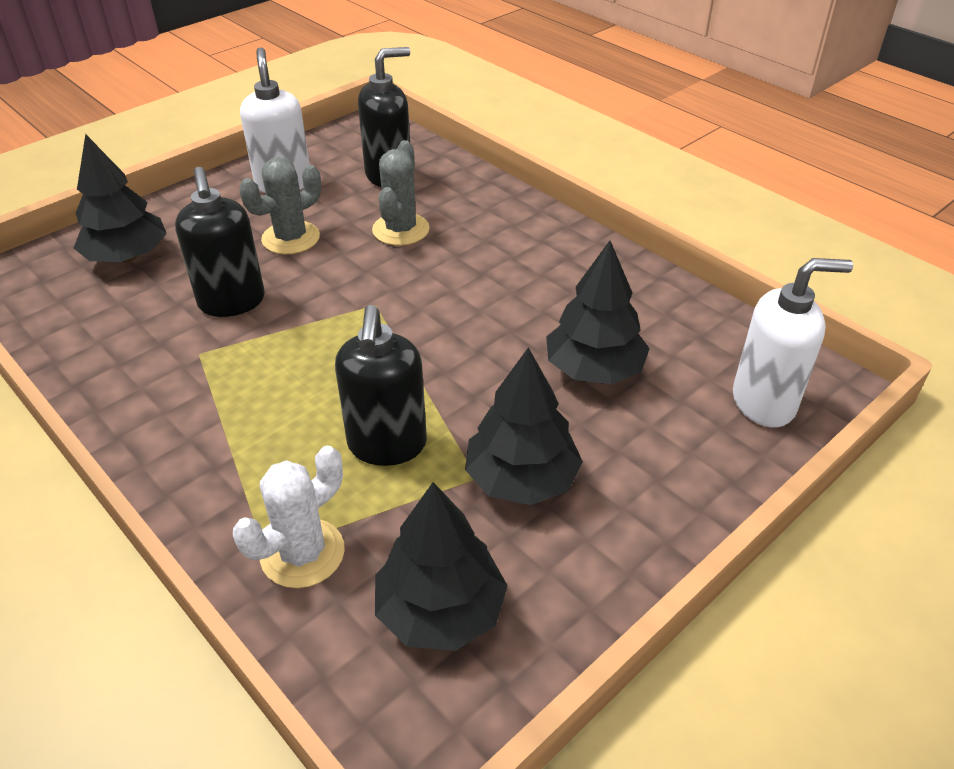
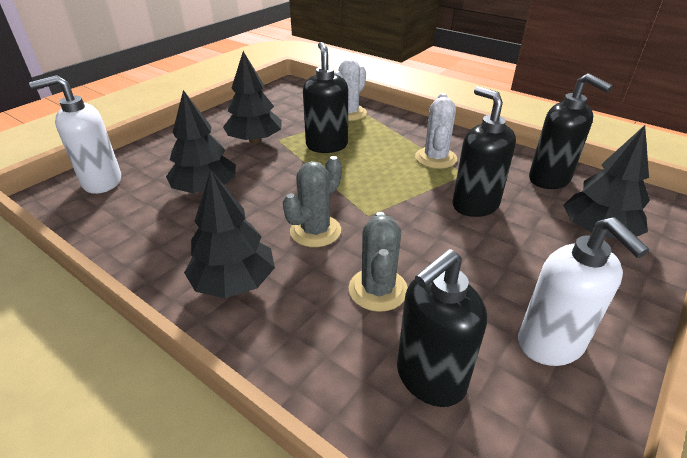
camera: 170 degrees right, 5 degrees down
grey cactus [239,157,321,255] -> grey cactus moved to [283,156,342,247]
black tree [375,482,508,651] -> black tree moved to [184,169,275,298]
none -> white cactus [415,93,457,169]
none -> black soap dispenser [529,73,613,189]

